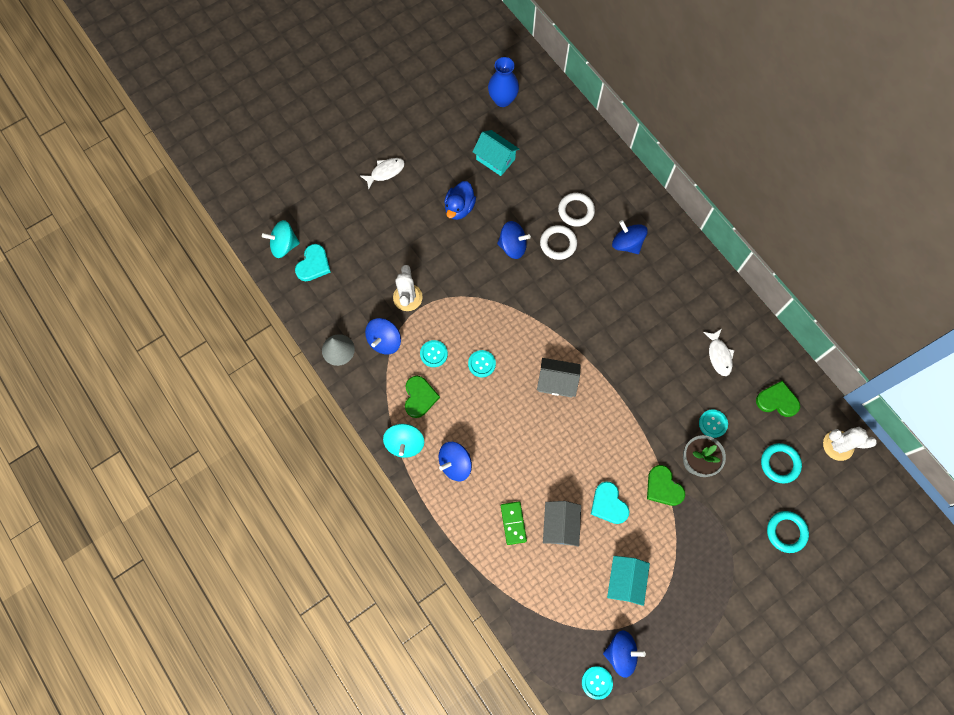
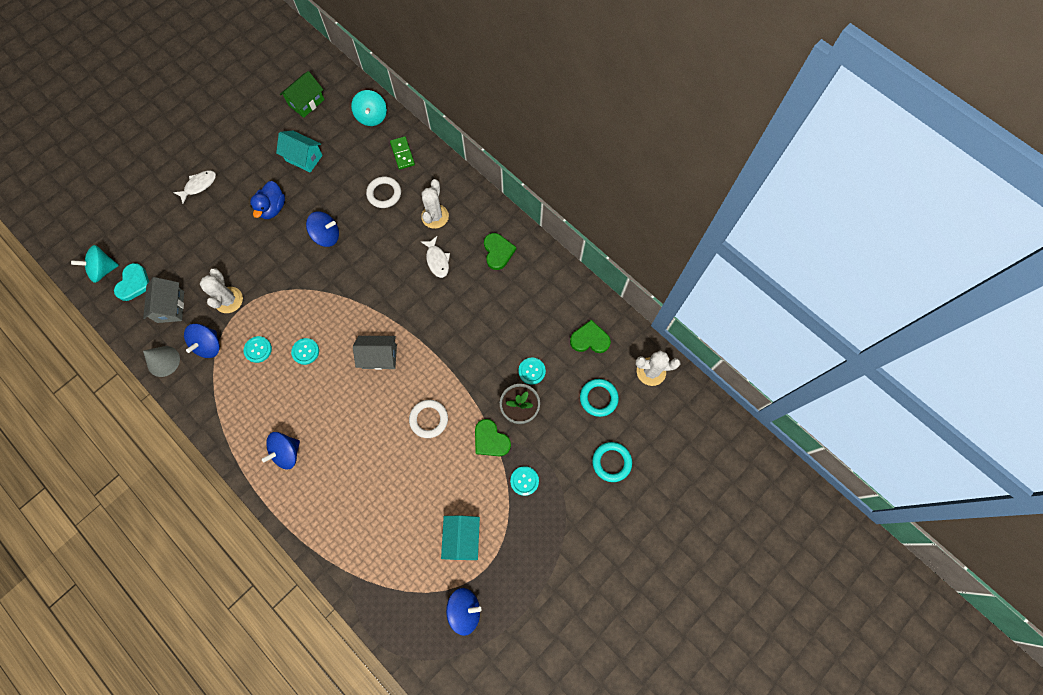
camera: 10 degrees left, 0 degrees up
turquoise spinning top [383,424,424,458] -> turquoise spinning top moved to [351,90,387,126]
green heart [405,376,440,418] -> green heart moved to [484,233,516,270]
blue vase [488,57,519,107] -> green house [280,71,325,118]
green domino [501,501,527,545] -> green domino moved to [390,136,415,169]
white ring [540,225,577,260] -> white ring moved to [409,400,448,438]
grey house [543,501,581,547] -> grey house moved to [143,277,184,323]
turquoise button [582,666,613,700] -> turquoise button moved to [510,466,539,496]
turquoise heart [591,482,629,524] -> none
blue spinning top [612,220,648,254] -> white cactus [421,179,449,229]
white fish [703,329,734,376] -> white fish moved to [420,236,450,278]

